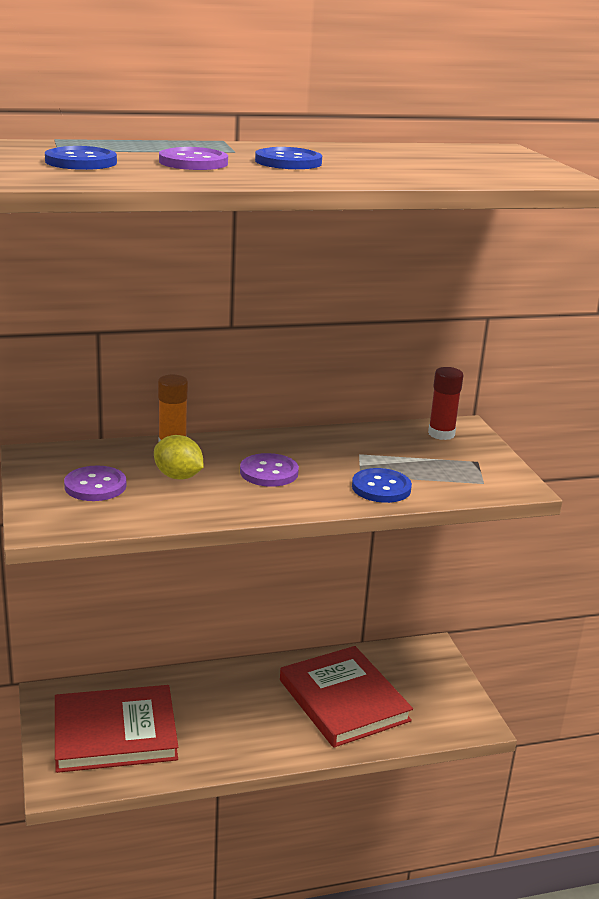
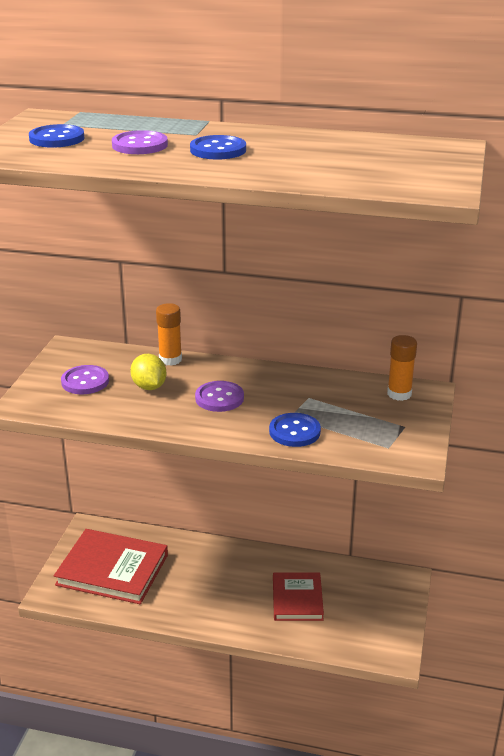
camera: 30 degrees right, 5 degrees up
red book [280,646,413,748] -> red book [273,572,324,621], size x0.63
red glue stick [428,367,463,440] -> orange glue stick [387,335,417,401]

